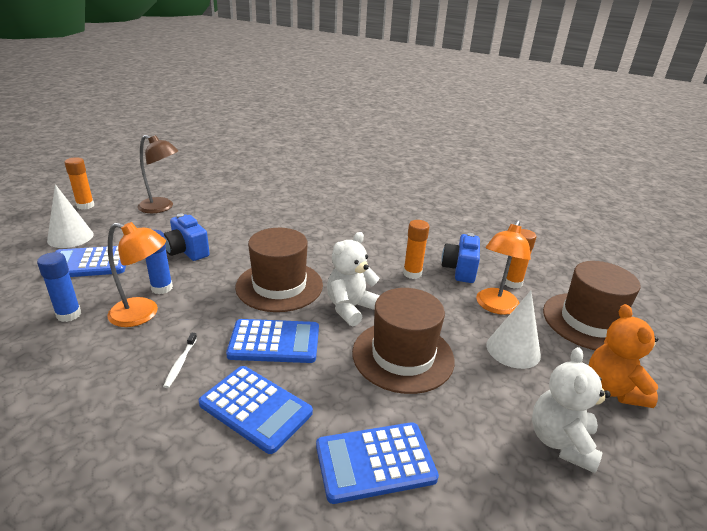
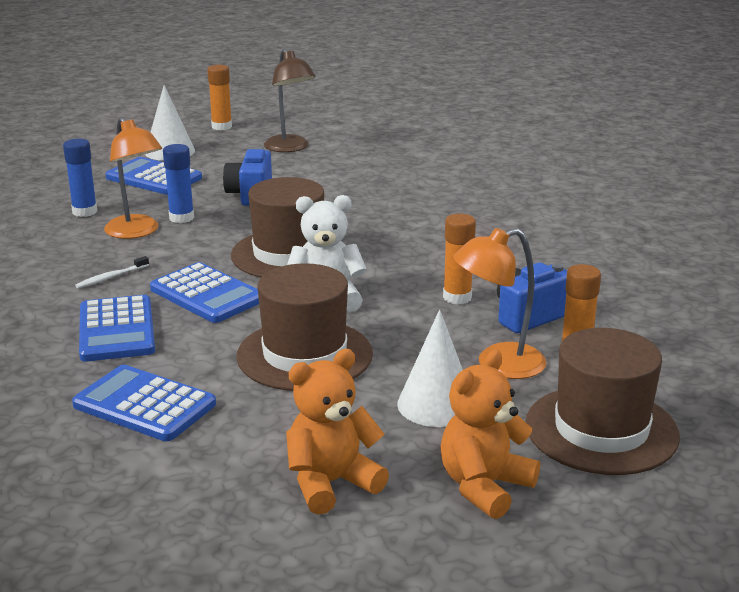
camera: 45 degrees right, 5 degrees down
white teddy bear [532,347,611,473] -> orange teddy bear [286,349,389,515]

